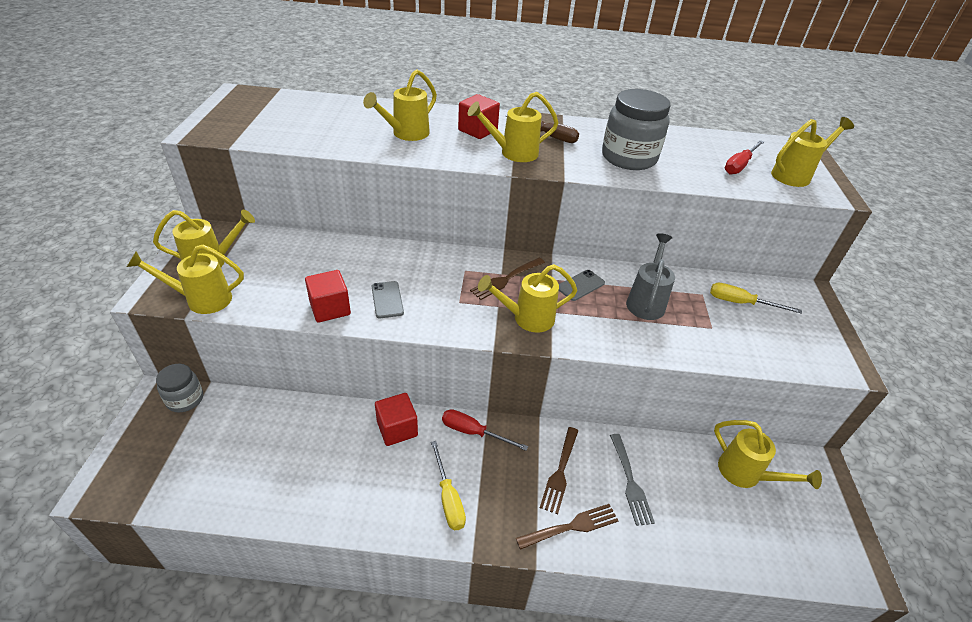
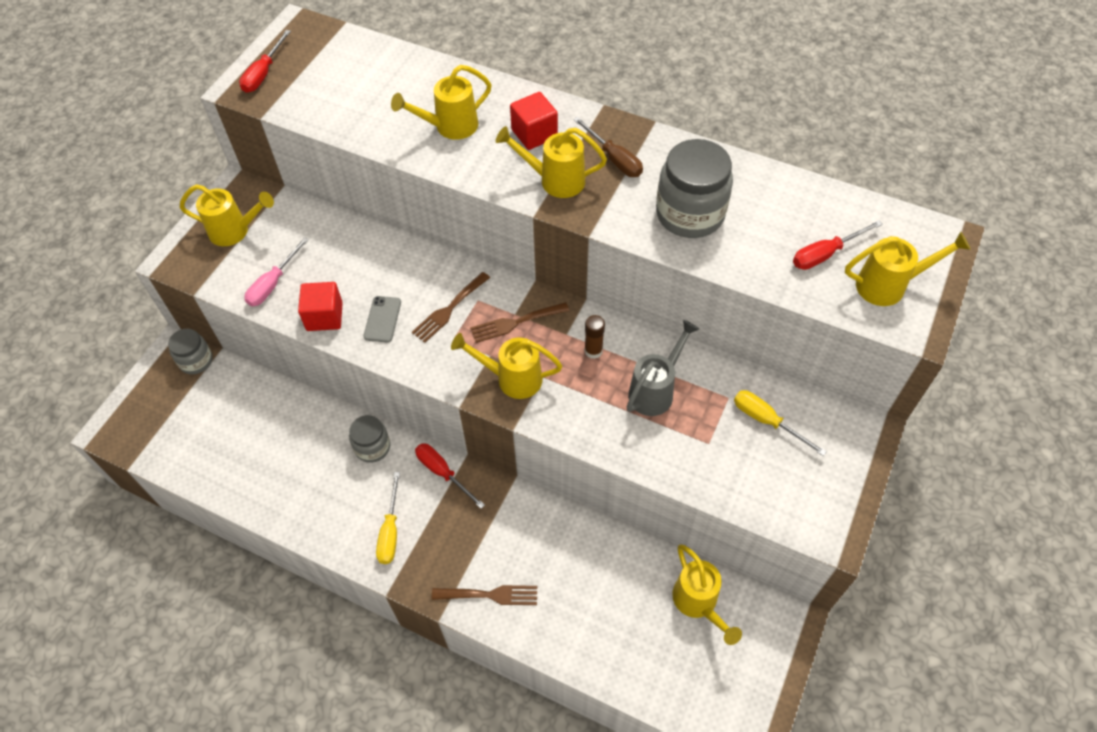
camera: 25 degrees right, 15 degrees up
yellow watering can [127,245,244,314] -> none
red cube [375,393,418,446] -> grey jar [349,415,390,463]
brown fork [540,427,578,514] -> brown fork moved to [412,272,490,343]
grey phone [559,270,605,301] -> brown glue stick [584,315,605,359]
grey fork [610,434,655,526] -> none
none -> red screwdriver [239,30,291,93]
none -> pink screwdriver [244,237,309,306]

